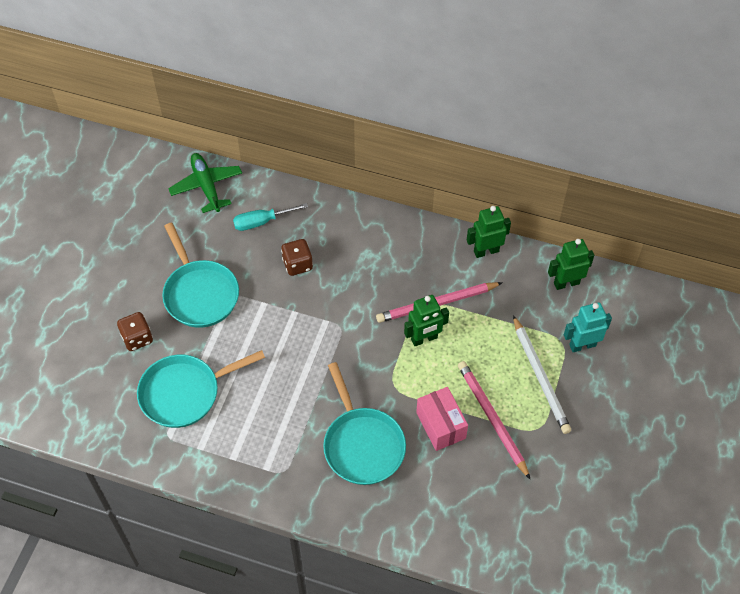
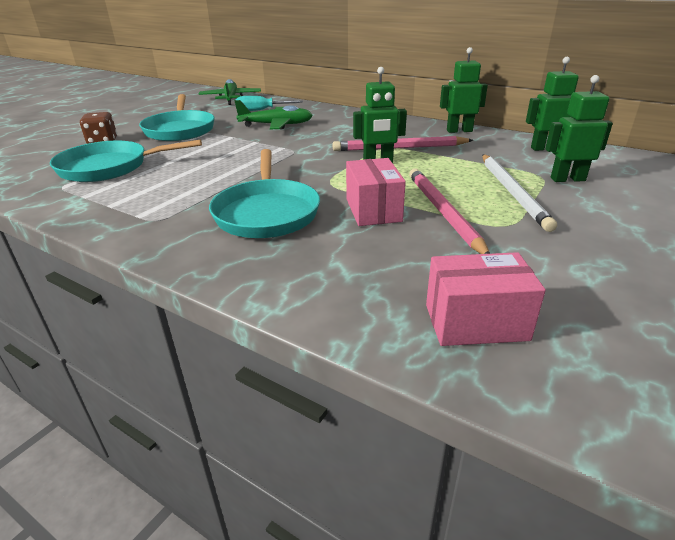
camera: 15 degrees right, 25 degrees down
brown dice [281,239,313,276] -> green plane [235,100,313,129]
turquoise robot [564,302,612,352] -> green robot [545,75,613,182]
none -> pink box [426,252,546,346]

